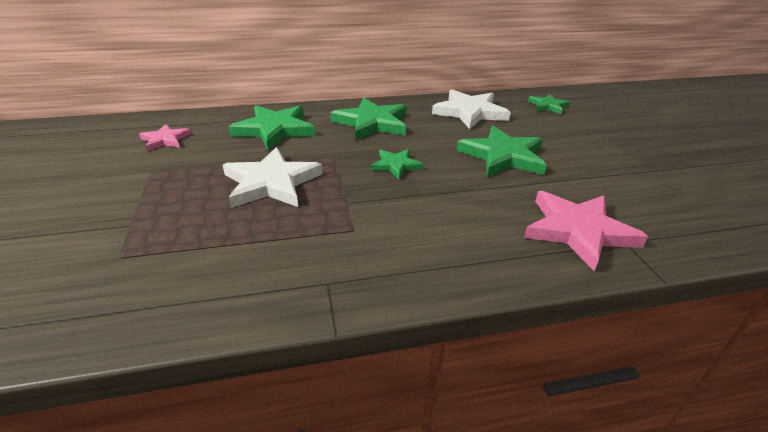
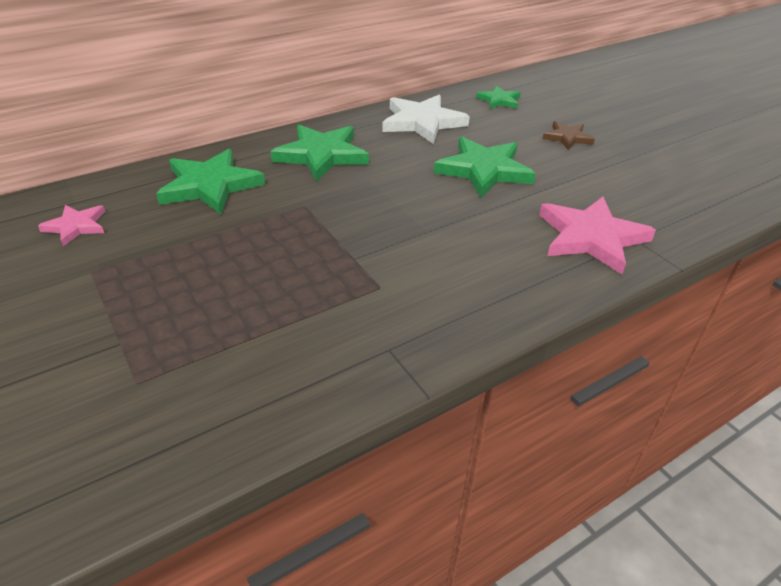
camera: 20 degrees left, 5 degrees up
white star [223,147,323,208] -> none
green star [371,149,423,179] -> none
none -> brown star [543,121,595,150]

